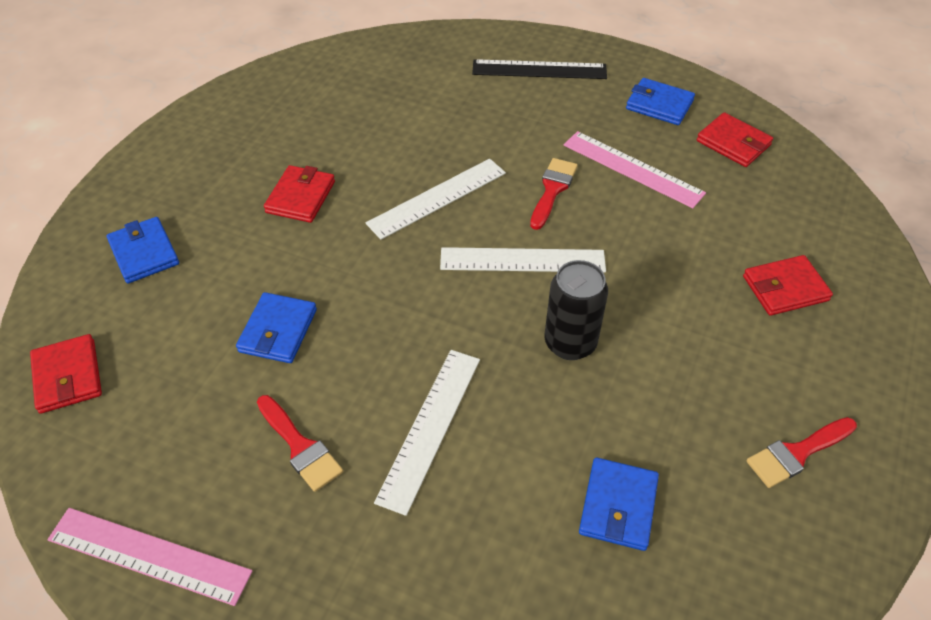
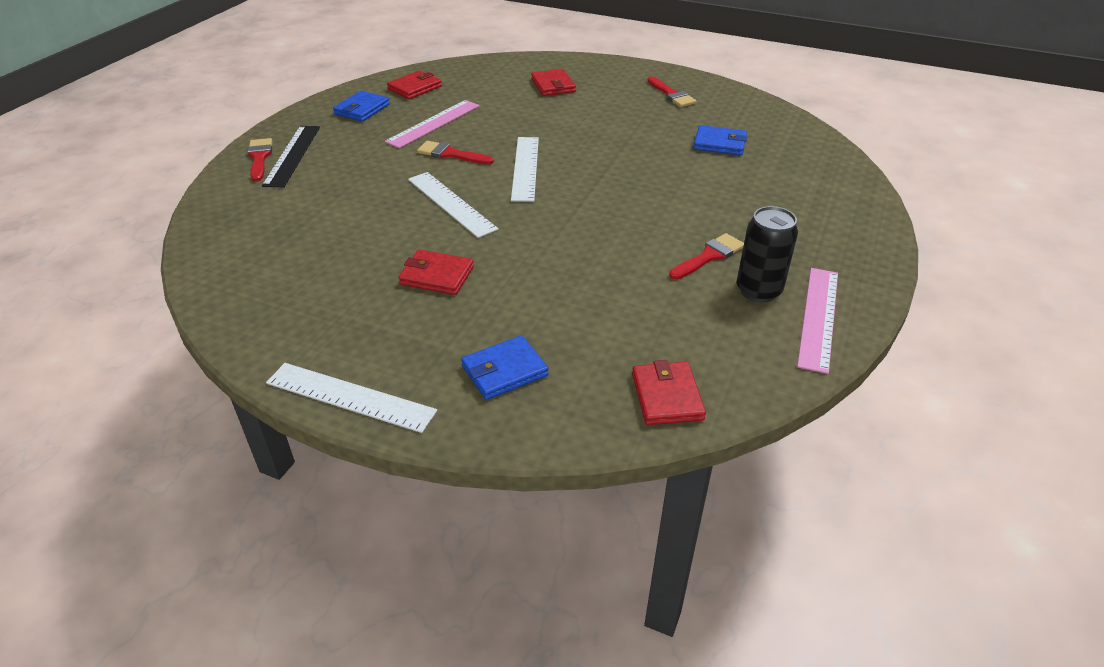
camera: 90 degrees left, 10 degrees down
red wallet [30,334,102,414] -> red wallet turned 75 degrees counterclockwise [632,360,706,425]
blue wallet [236,292,317,363] -> none
white ruler [374,350,480,516] -> white ruler moved to [266,363,437,433]
black can [545,260,608,360] -> black can moved to [737,206,798,302]
none -> red brush [247,138,272,182]

